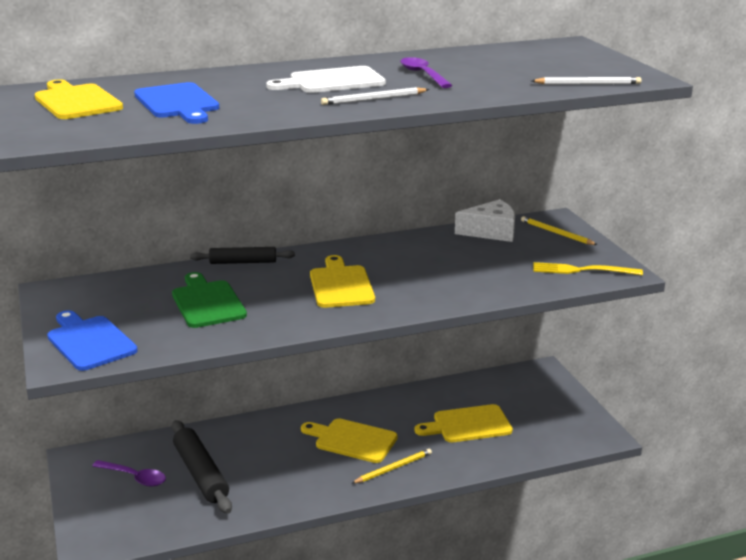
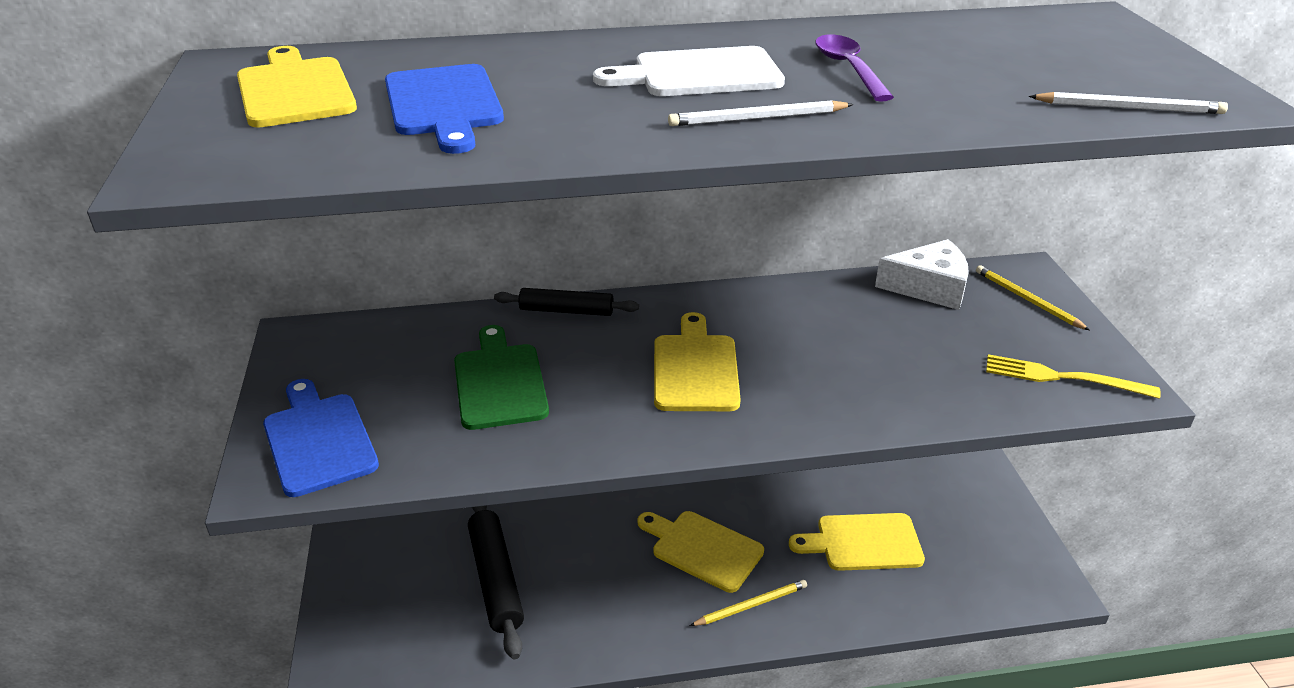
camera: 10 degrees right, 10 degrees up
purple spoon [92,460,166,487] -> none

